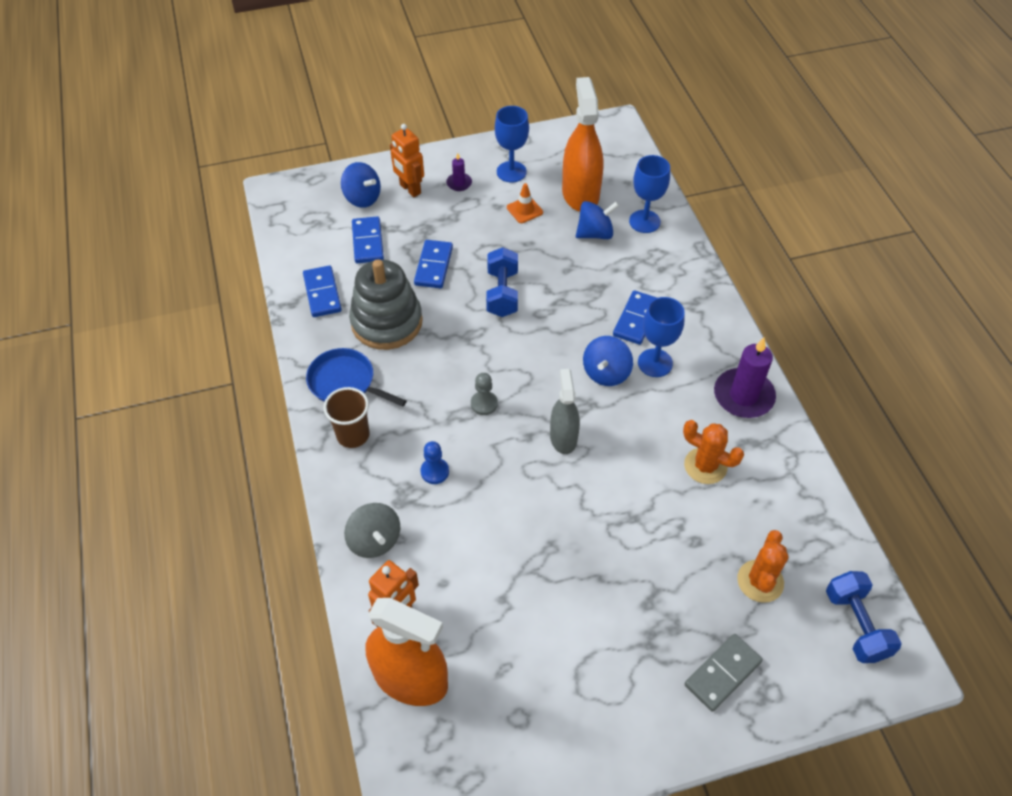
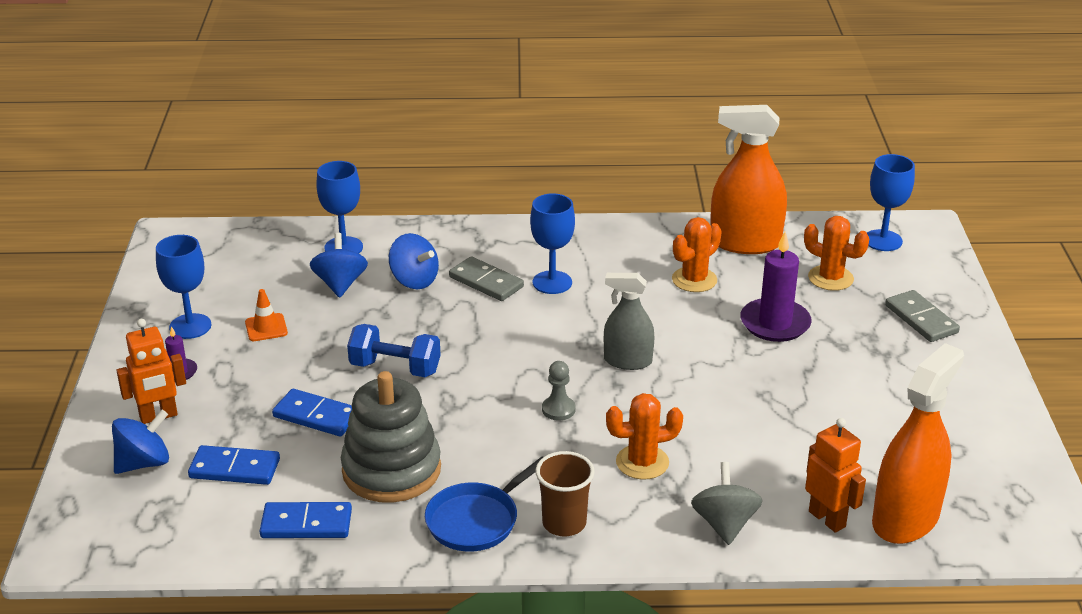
camera: 75 degrees left, 20 degrees down
grey spinning top [344,503,400,558] -> grey spinning top turned 75 degrees counterclockwise [691,462,762,545]
blue pawn [420,441,449,484] -> orange cactus [606,393,683,480]
orange spray bottle [562,77,604,212] -> orange spray bottle moved to [710,105,787,254]
blue spinning top [583,336,633,386] -> blue spinning top moved to [389,233,439,289]
blue domino [613,290,657,345] -> grey domino [449,256,524,301]
purple candle [714,337,776,418] -> purple candle moved to [740,231,812,342]
blue dumbbell [826,571,902,663] -> blue goblet [867,154,915,251]

